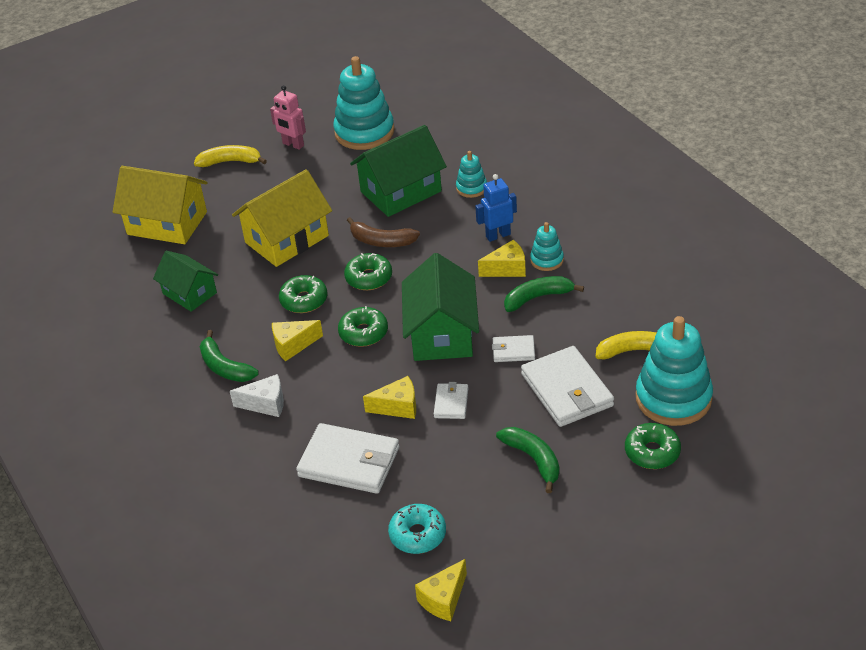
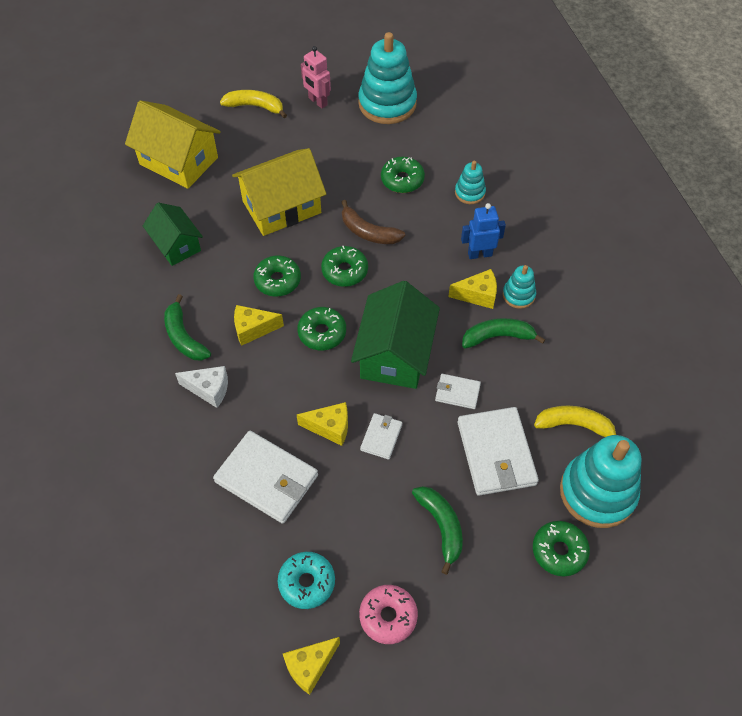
camera: 10 degrees right, 15 degrees up
green house [350,125,447,217] -> green donut [381,157,425,193]
none -> pink donut [359,585,418,644]

